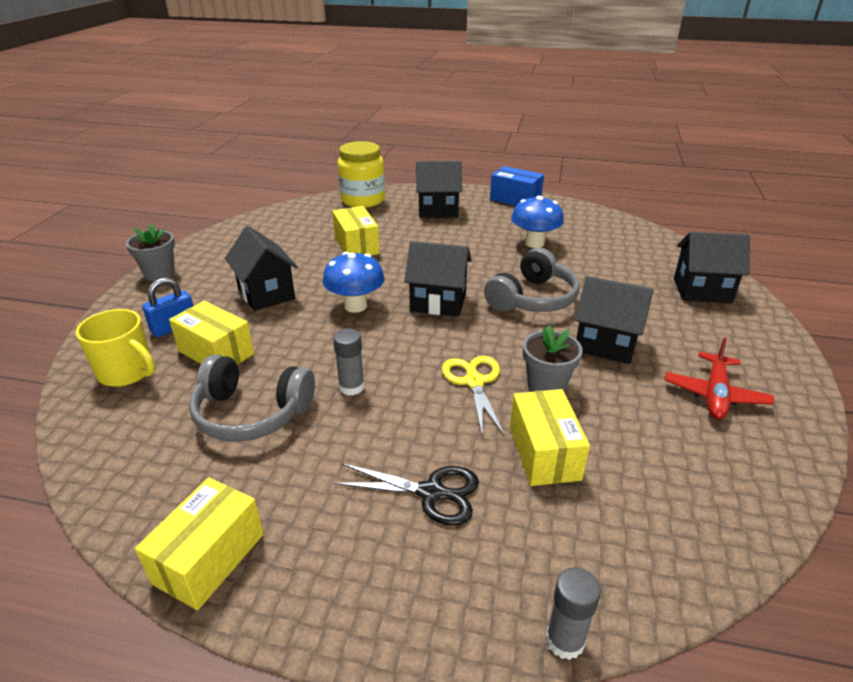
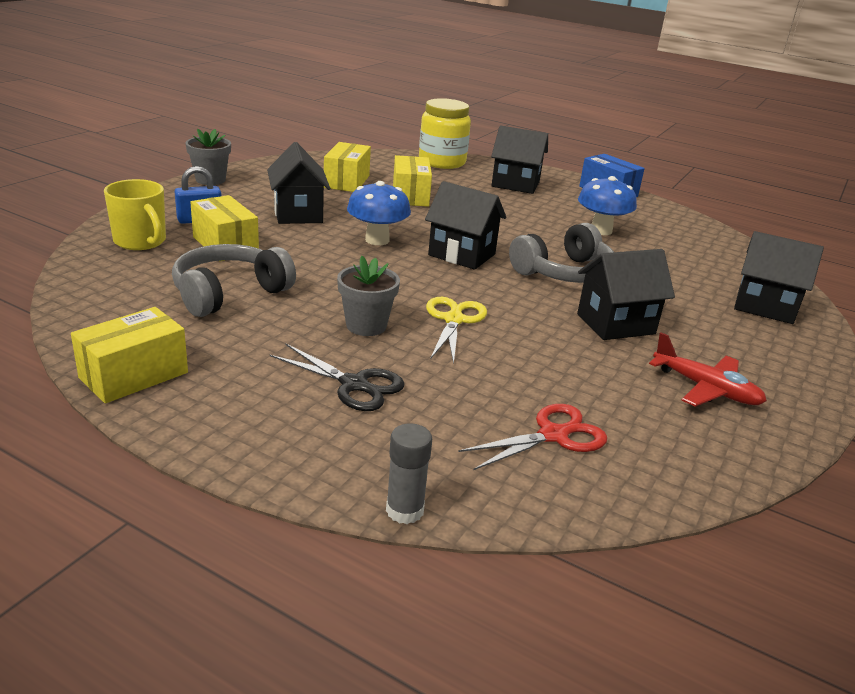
camera: 15 degrees right, 5 degrees down
grey headphones [189,355,315,442] -> grey headphones turned 105 degrees clockwise [172,244,296,317]
grey glue stick [333,328,365,396] -> none
yellow box [510,389,590,486] -> yellow box moved to [324,142,371,192]
grey flower pot [523,325,583,392] -> grey flower pot moved to [337,256,400,336]
black house [575,276,654,364] -> black house turned 60 degrees counterclockwise [577,249,675,340]
red plane [665,338,774,420] -> red plane turned 90 degrees counterclockwise [649,333,767,407]
none -> red scissors [458,404,607,470]

